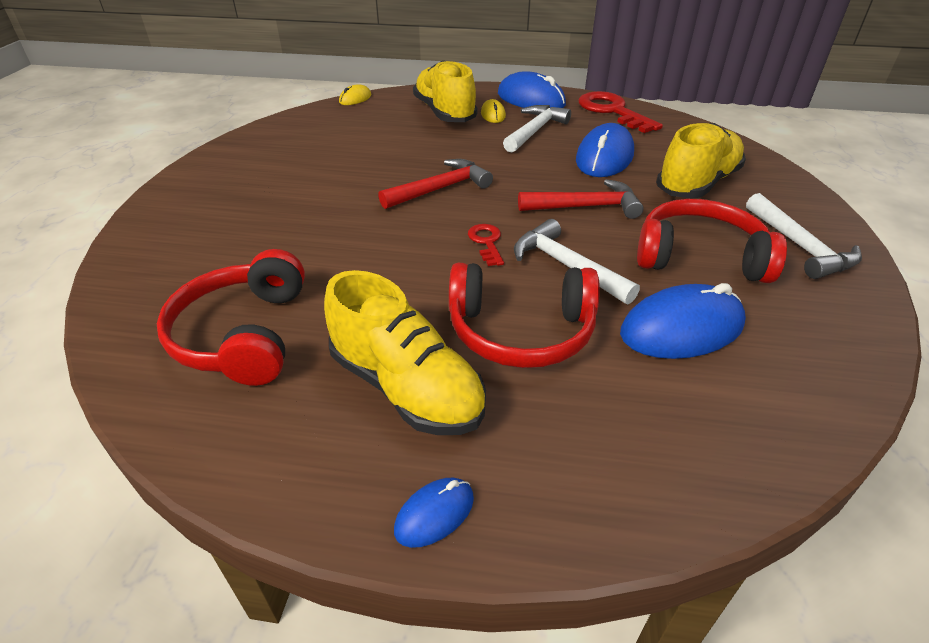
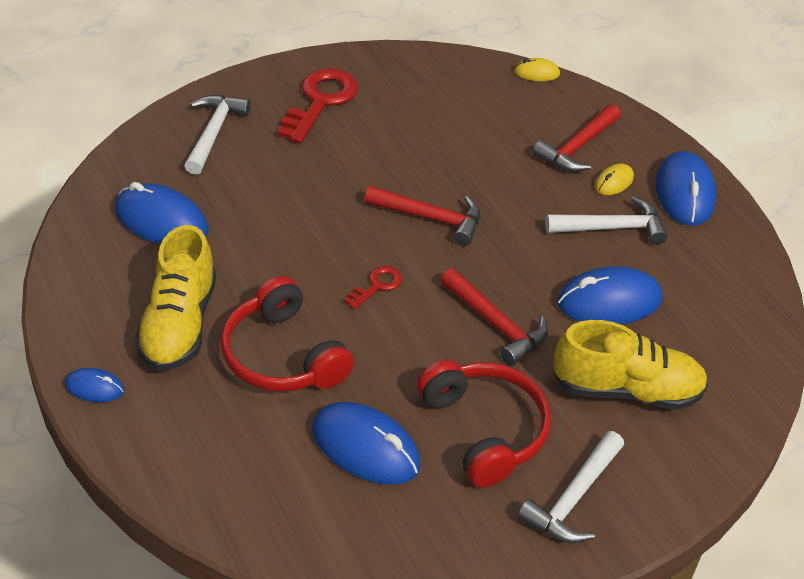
camera: 50 degrees right, 5 degrees up
red headphones [157,249,305,386] -> blue mouse [115,182,208,245]
yellow shoe [413,60,477,122] -> red hammer [533,104,621,172]
white hammer [514,219,640,305] -> white hammer moved to [184,95,251,175]
red key [579,91,663,133] -> red key moved to [278,68,358,143]

